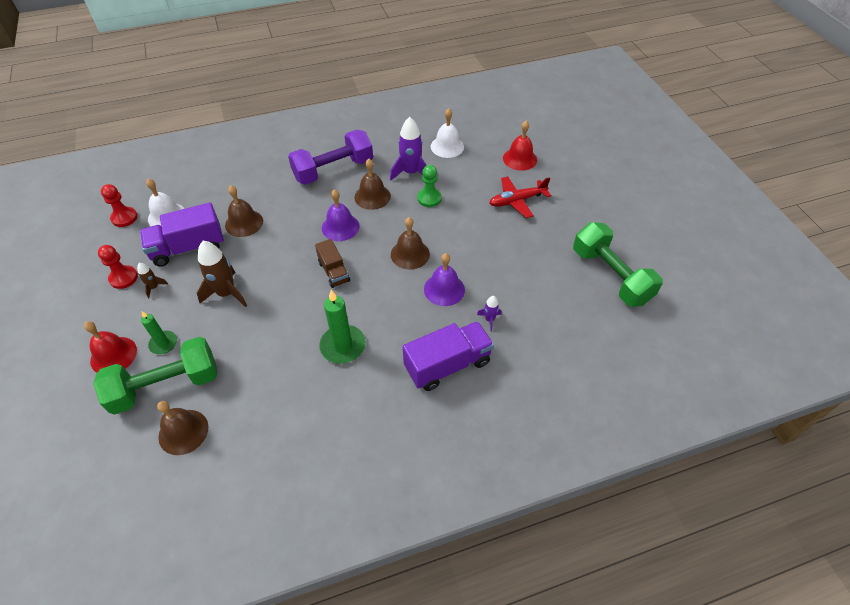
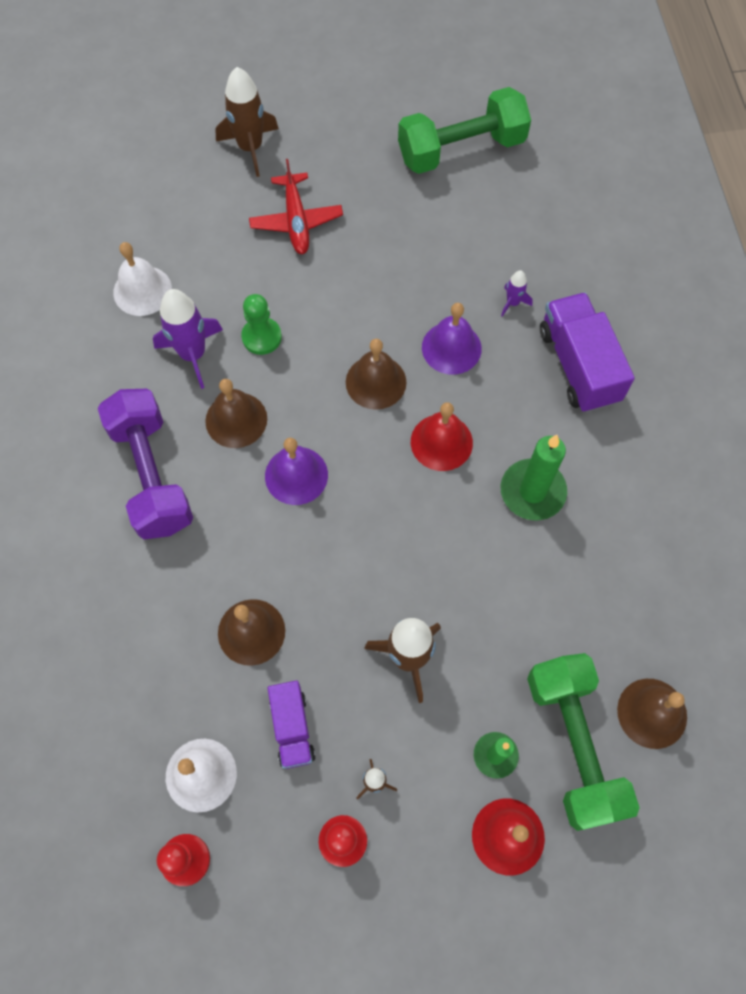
camera: 80 degrees left, 15 degrees up
purple truck [140,202,224,267] -> purple truck [268,681,316,769], size x0.60
brown truck [315,239,350,288] -> none
red bell [503,121,537,171] -> red bell moved to [411,402,473,471]
none -> brown rocket [215,67,279,177]

